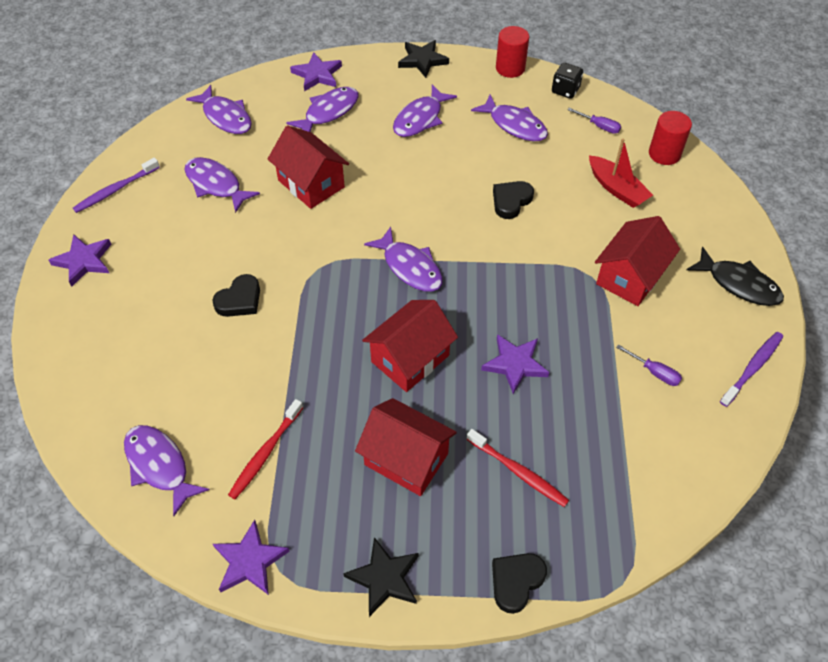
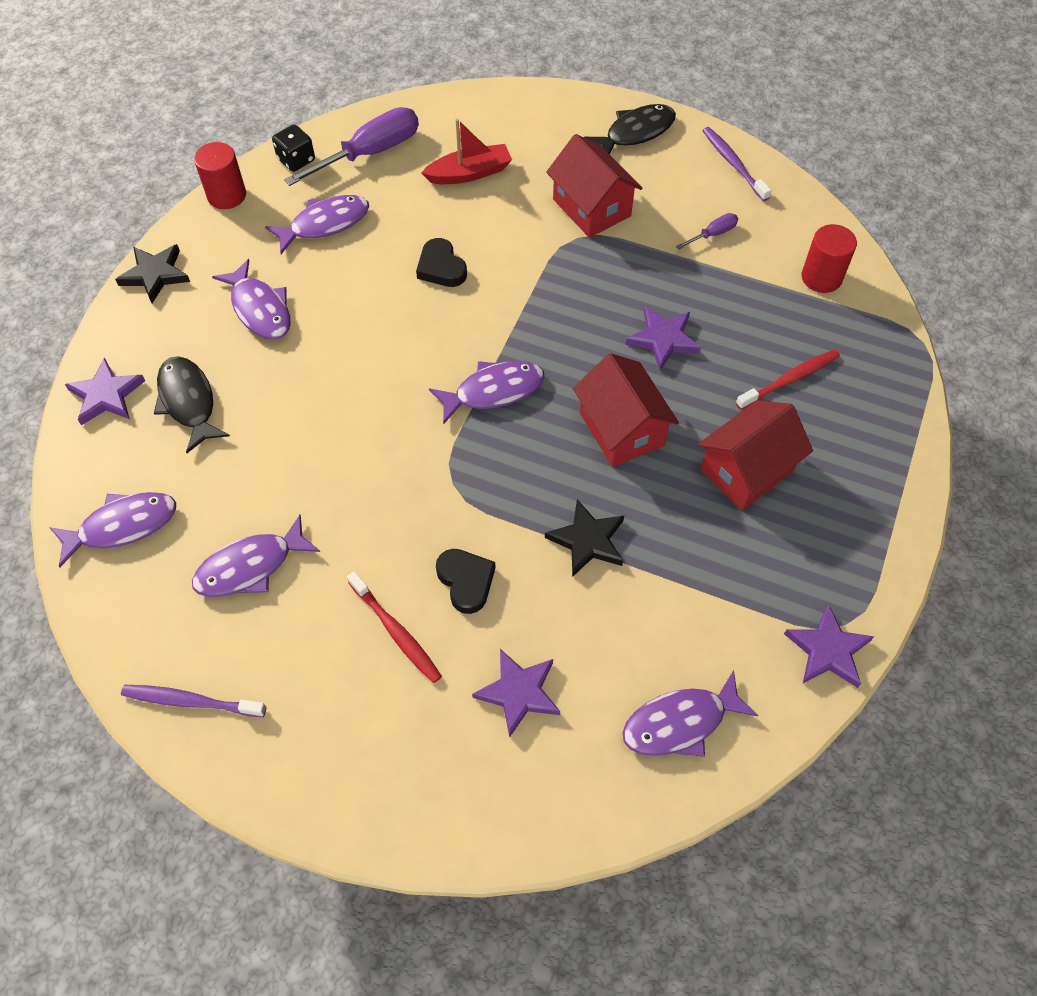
camera: 70 degrees left, 5 degrees up
purple star [49,234,111,287] -> purple star moved to [472,649,560,738]
purple toothbrush [73,158,160,213] -> purple toothbrush turned 120 degrees clockwise [121,685,266,717]
red toothbrush [228,399,303,499] -> red toothbrush moved to [347,571,442,683]
red house [268,126,349,209] -> none
purple fish [286,87,359,132] -> black fish [154,356,230,453]
black star [343,537,418,617] -> black star moved to [545,499,624,577]
black heart [492,553,547,614] -> none
purple screwdriver [567,108,621,134] -> purple screwdriver [284,107,419,186], size x2.15
red cylinder [649,111,692,165] -> red cylinder moved to [801,224,857,293]

